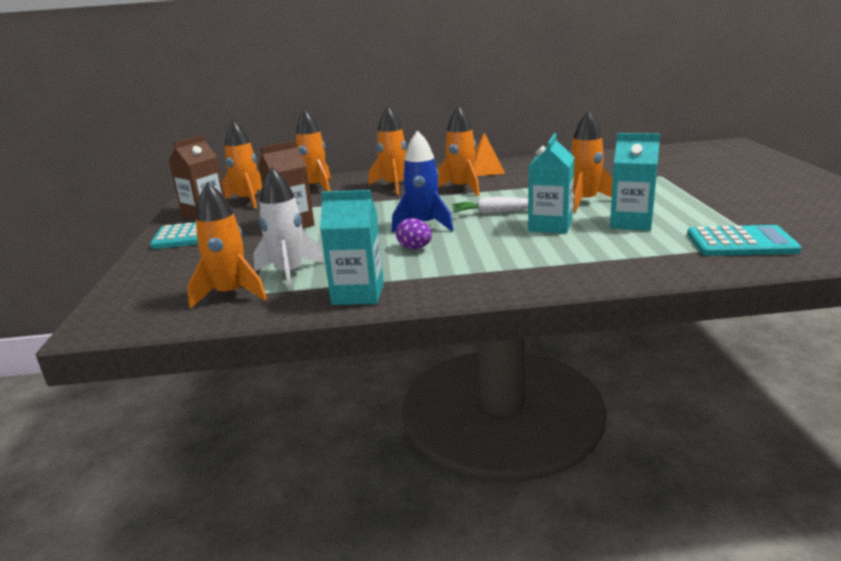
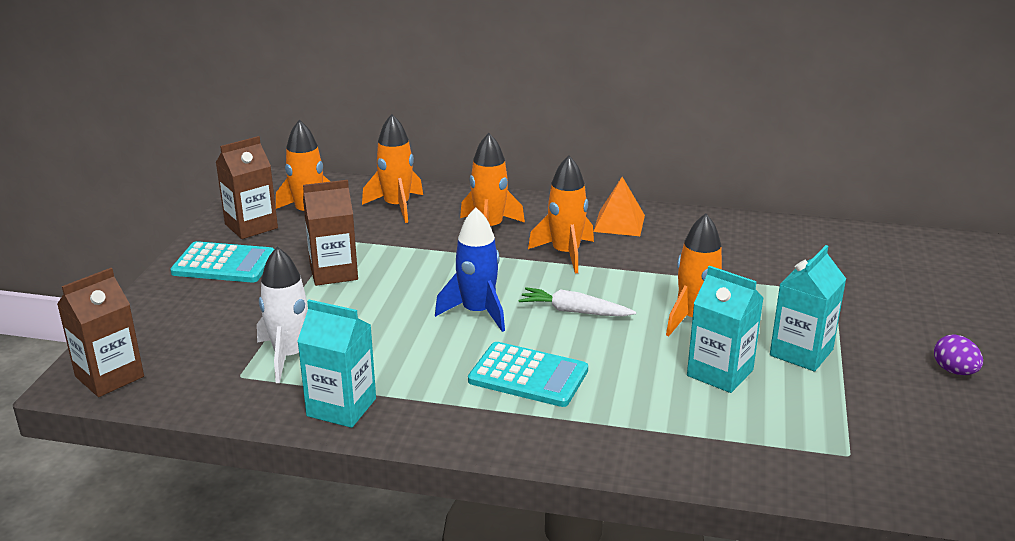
camera: 15 degrees right, 5 degrees up
orange rocket [187,182,267,309] -> none
purple egg [396,218,432,249] -> purple egg moved to [934,334,983,375]
turquoise carton [528,133,574,234] -> turquoise carton moved to [770,245,846,371]
turquoise calculator [687,225,802,256] -> turquoise calculator moved to [468,342,588,407]
none -> brown carton [57,268,144,397]

